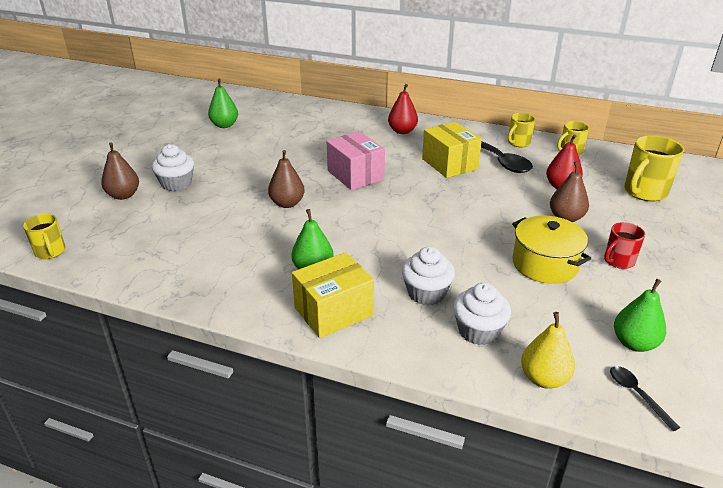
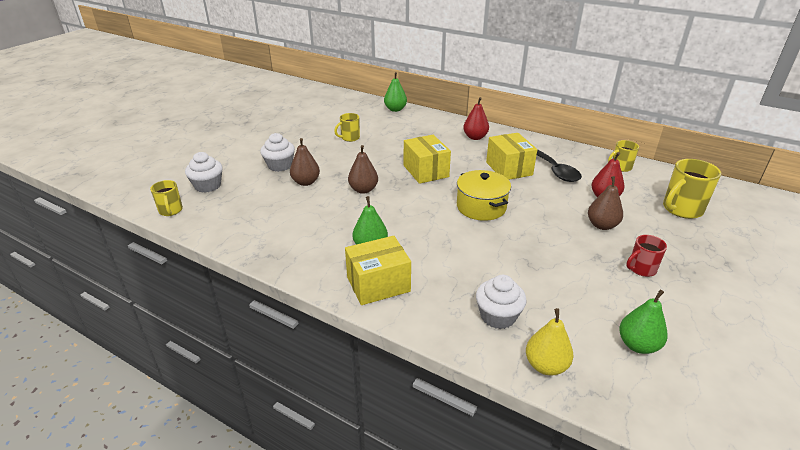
camera: 10 degrees right, 0 degrees up
brown pear [101,142,139,200] -> brown pear moved to [290,138,320,186]
green pear [208,79,238,128] -> green pear moved to [384,72,407,112]
pink box [327,131,385,190] -> yellow box [404,135,451,184]
white cupcake [402,246,455,305] -> white cupcake moved to [185,152,223,193]
yellow mug [508,113,535,147] -> yellow mug moved to [334,113,360,142]
yellow pot [512,215,591,284] -> yellow pot moved to [457,170,511,221]
black spoon [610,366,680,431] -> none

